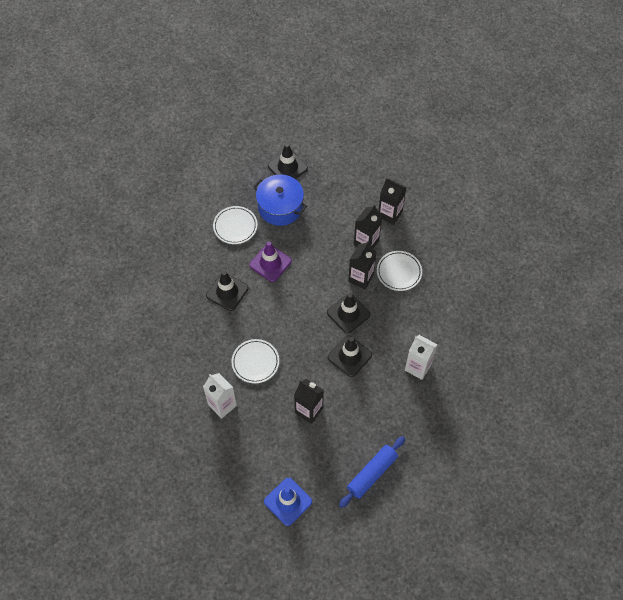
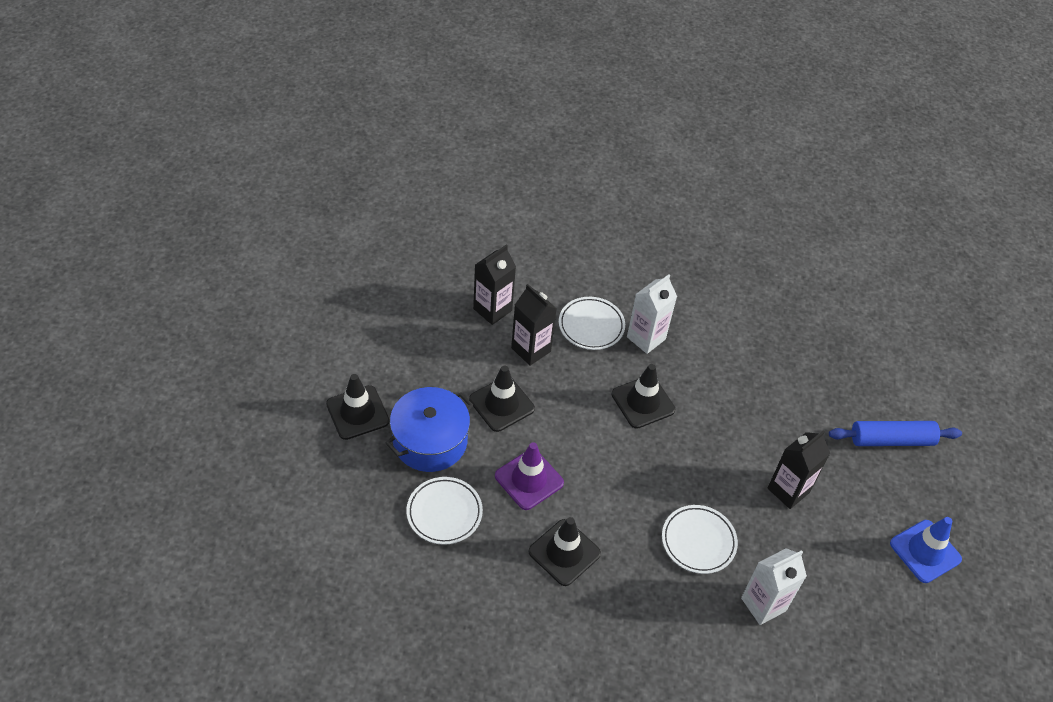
camera: 80 degrees left, 10 degrees down
black traffic cone [328,335,372,377] -> black traffic cone moved to [469,366,535,432]
blue rolling pin [339,436,405,508] -> blue rolling pin turned 60 degrees counterclockwise [829,421,962,446]
black carton [348,241,376,290] -> none
white carton [405,335,437,380] -> white carton moved to [627,274,677,354]

